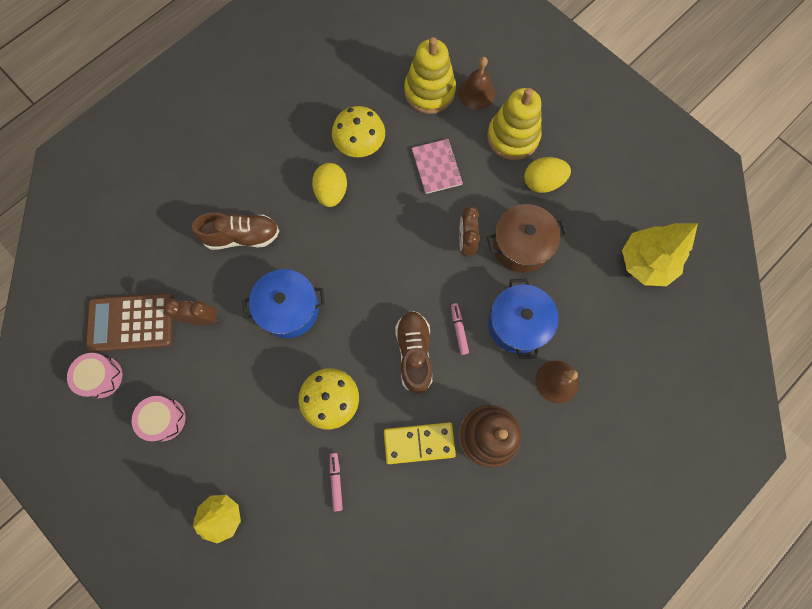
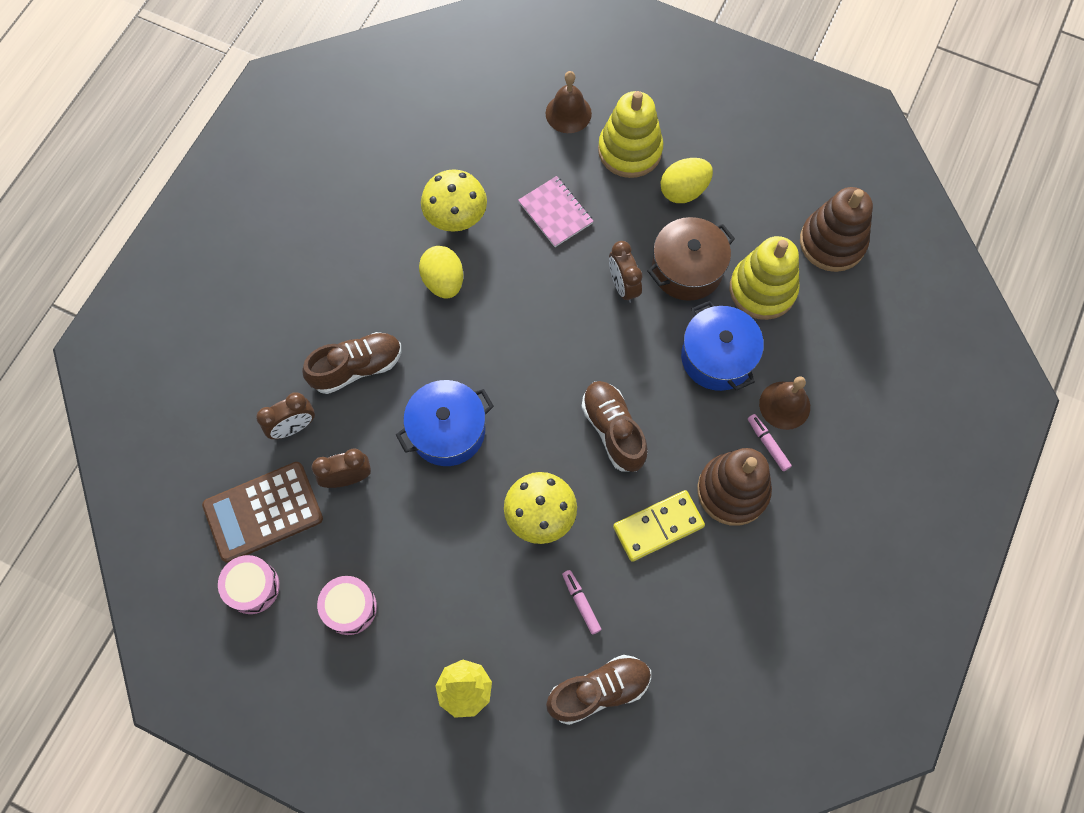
camera: 20 degrees left, 5 degrees down
yellow stacking toy [404,37,456,114] -> yellow stacking toy moved to [730,236,800,320]
pink marker [451,303,469,355] -> pink marker moved to [748,414,792,471]
yellow tree [622,223,698,286] -> brown stacking toy [800,187,873,272]
none -> brown clock [256,392,315,439]
none -> brown shoe [546,655,651,725]

